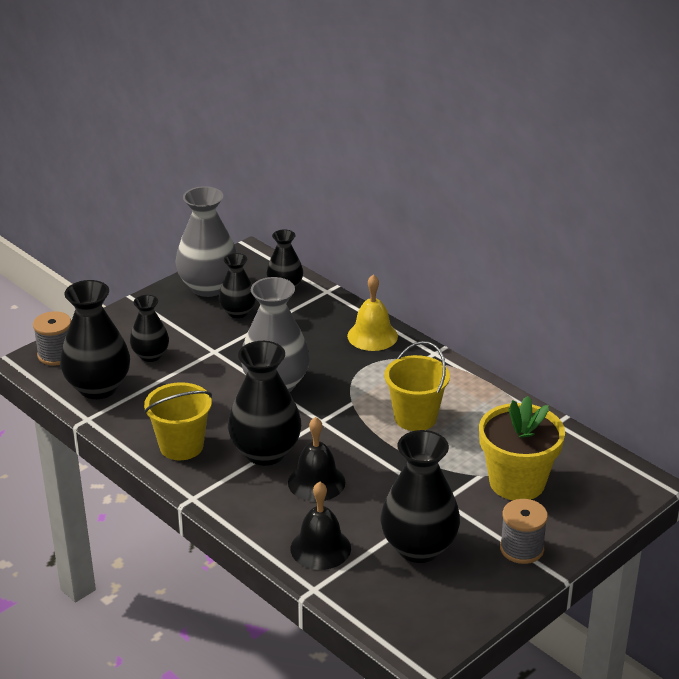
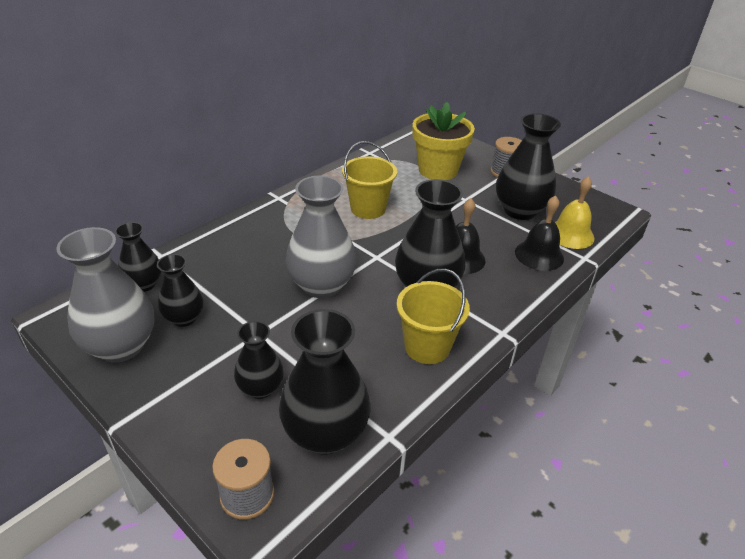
camera: 95 degrees left, 5 degrees up
yellow bell [347,274,398,351] -> yellow bell moved to [555,176,594,249]

